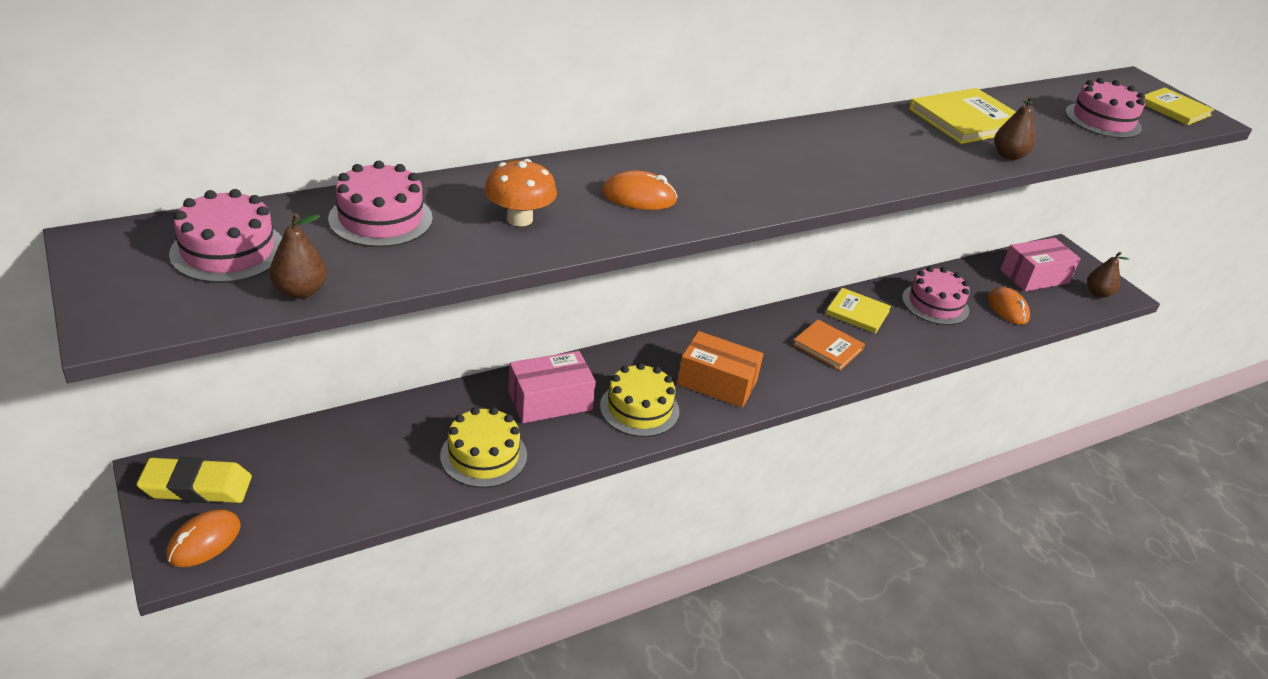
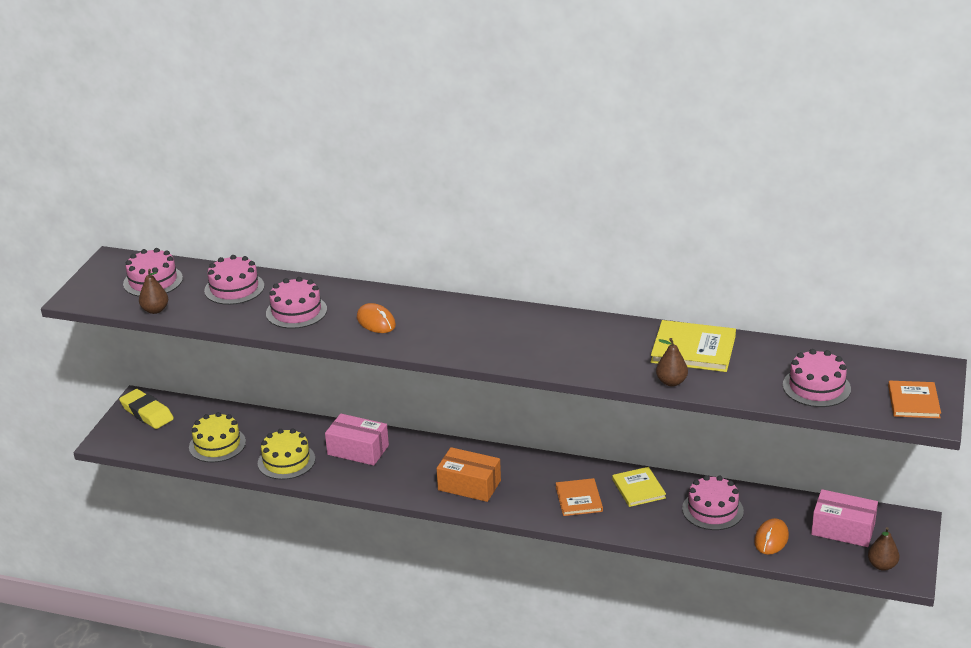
camera: 50 degrees right, 5 degrees down
orange mouse [166,509,241,567] -> none
orange mushroom [485,159,557,226] -> pink cake [266,277,327,329]
yellow cake [600,363,679,437] -> yellow cake moved to [189,412,246,462]
orange box [677,331,763,408] -> orange box turned 45 degrees counterclockwise [436,447,501,502]
yellow book [1144,87,1215,125] -> orange book [888,381,941,418]

